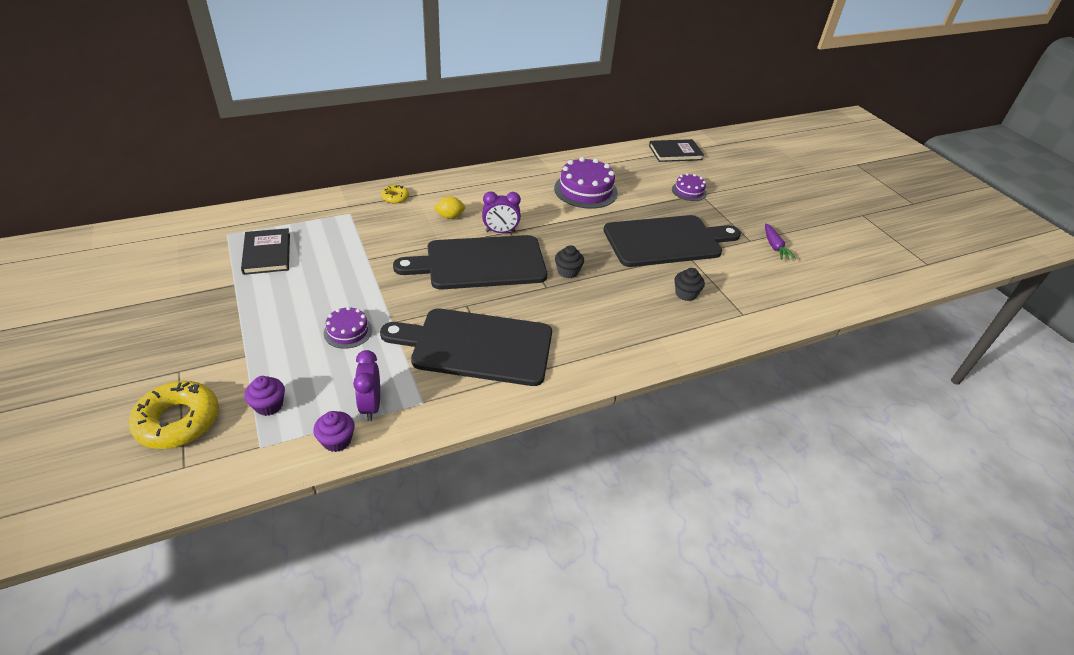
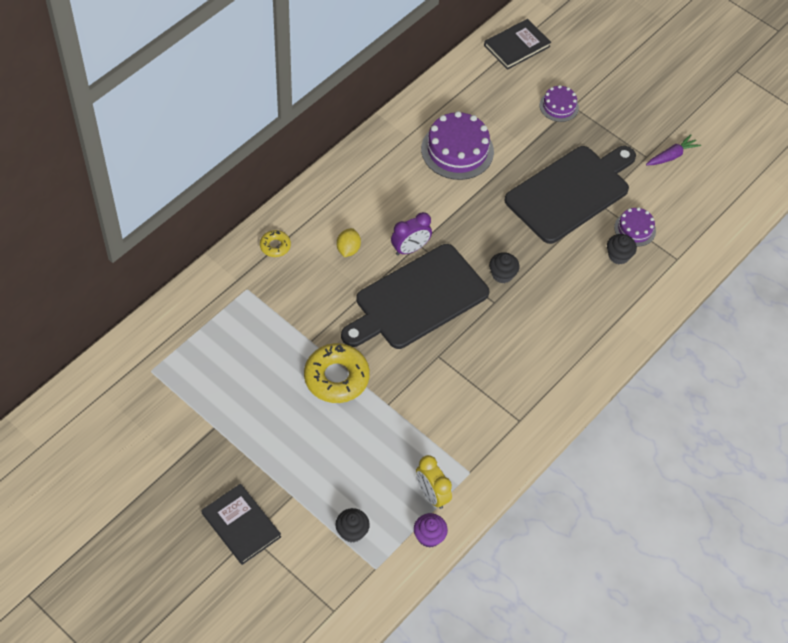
camera: 25 degrees left, 15 degrees up
yellow donut [129,381,219,449] -> yellow donut moved to [304,343,370,403]
black book [241,228,290,275] -> black book moved to [201,483,281,565]
purple cupcake [244,376,285,416] -> black cupcake [335,508,370,542]
purple cake [324,306,372,349] -> purple cake moved to [614,207,656,247]
purple clock [353,350,380,421] -> yellow clock [416,455,452,509]
black cutting board [380,308,552,386] -> none
yellow lemon [434,196,465,219] -> yellow lemon turned 45 degrees counterclockwise [337,228,361,257]
purple carrot [765,223,796,260] -> purple carrot turned 90 degrees counterclockwise [646,134,701,165]

